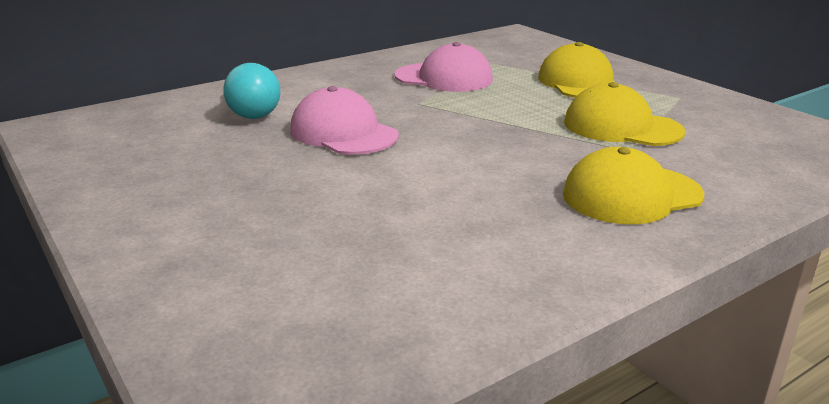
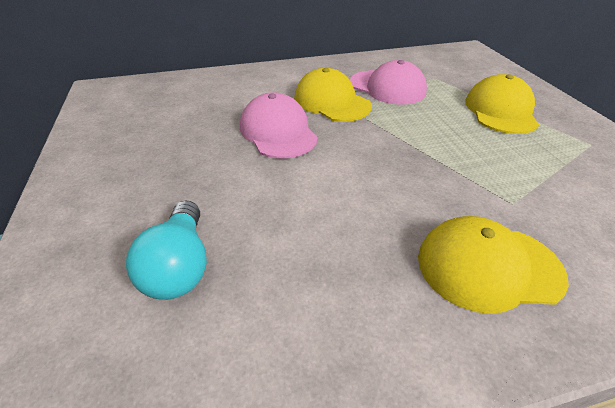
camera: 20 degrees right, 15 degrees up
turquoise light bulb [223,63,280,119] -> turquoise light bulb moved to [126,201,207,300]
yellow cap [564,82,685,146] -> yellow cap moved to [294,68,372,122]

